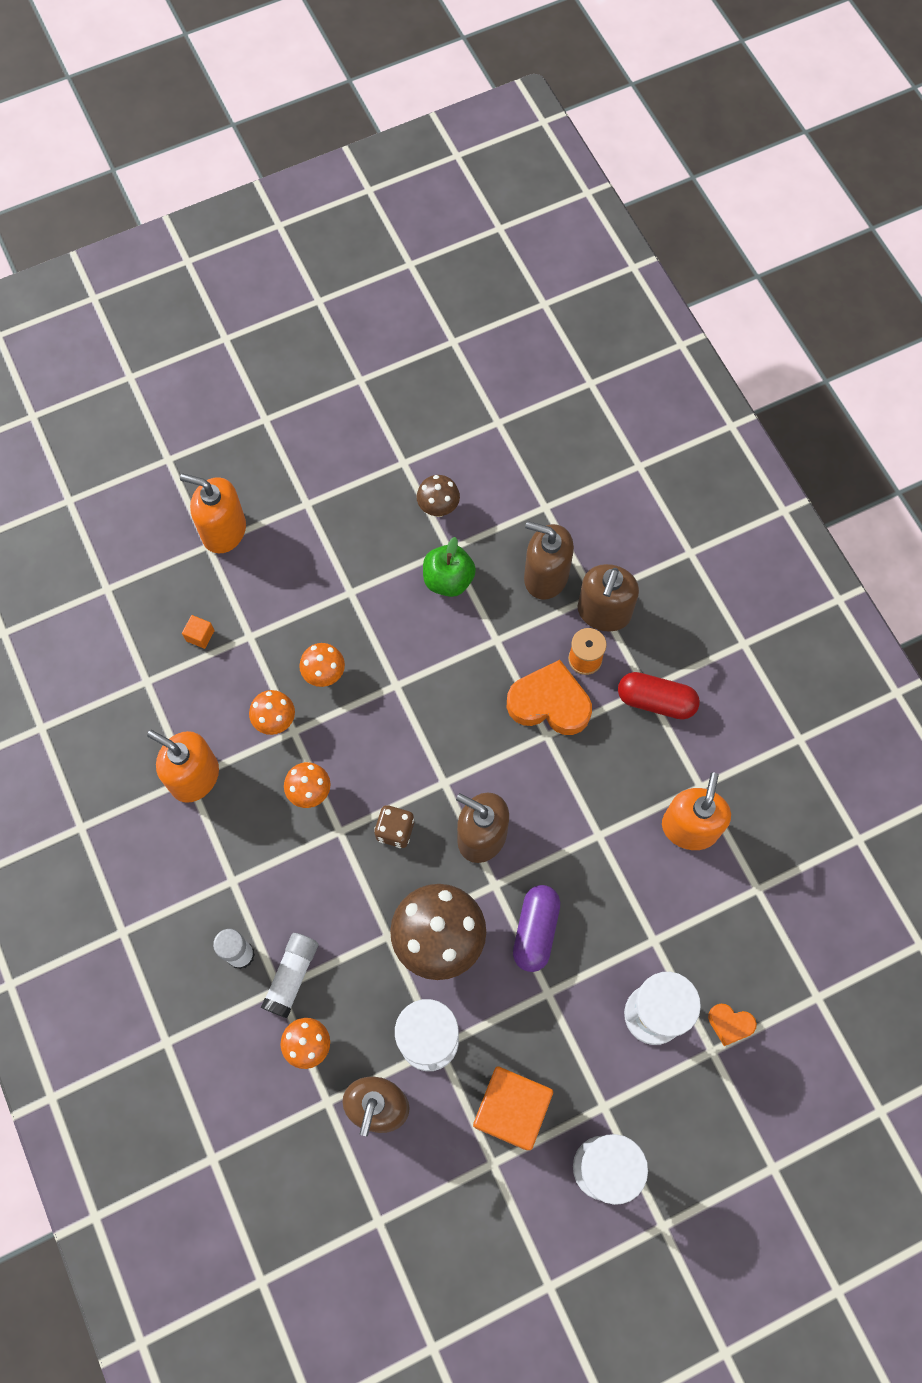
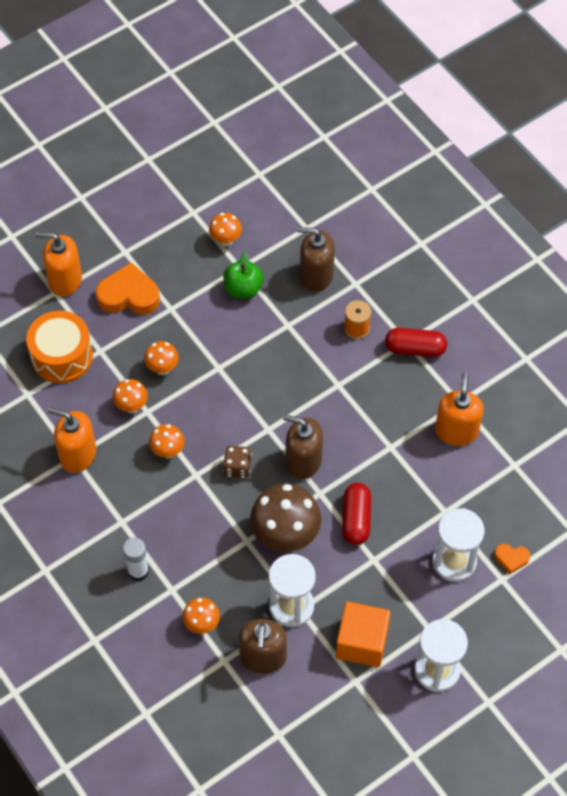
camera: 10 degrees left, 10 degrees down
orange cube [182,615,215,649] -> orange drum [26,311,93,383]
white glue stick [261,933,318,1018] -> none
brown mushroom [417,475,460,517] -> orange mushroom [209,213,242,247]
orange heart [507,660,592,735] -> orange heart moved to [96,263,160,315]
purple capsule [513,885,560,972] -> red capsule [342,483,371,545]
brown soap dispenser [578,564,639,632] -> none

